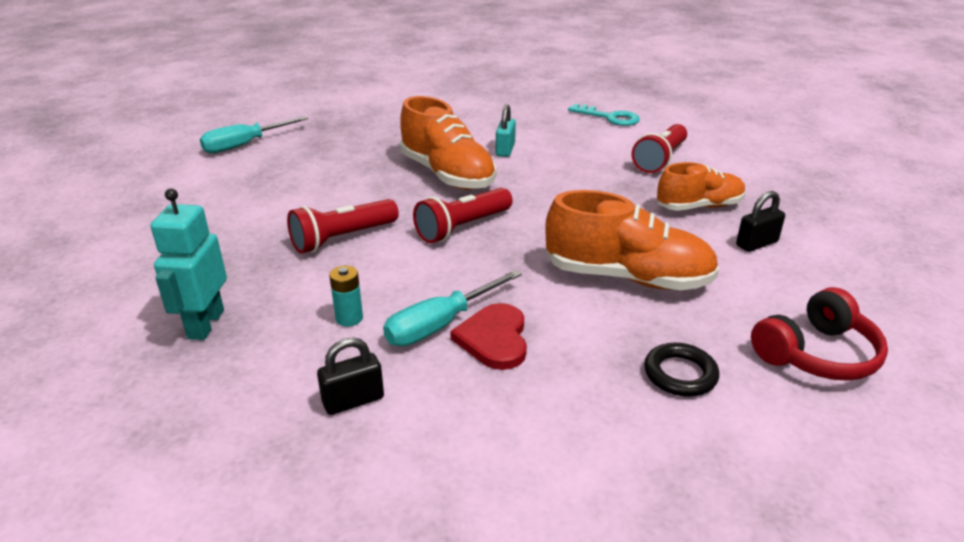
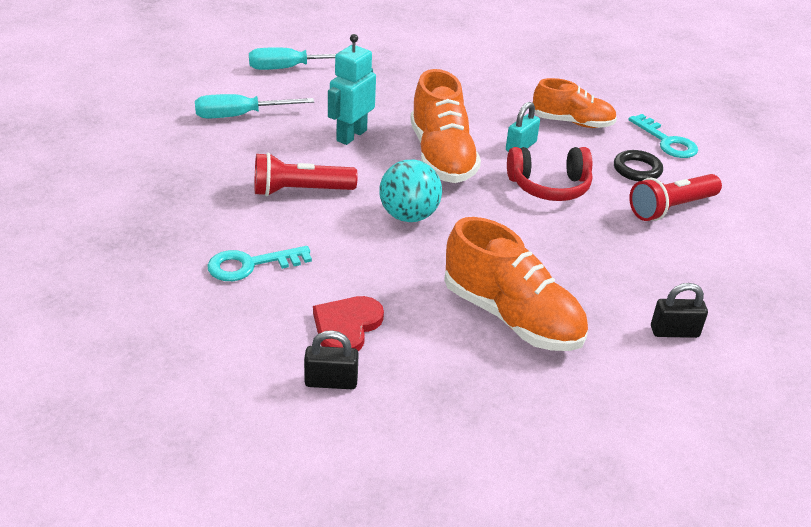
camera: 25 degrees right, 5 degrees up
turquoise robot [151,188,227,340] -> turquoise robot moved to [328,34,376,145]
black padlock [317,337,384,415] -> black padlock moved to [304,330,359,389]
turquoise battery [329,266,363,326] -> turquoise key [207,246,312,281]
turquoise screwdriver [383,270,522,346] -> turquoise screwdriver moved to [195,94,314,118]
red flashlight [413,188,513,243] -> turquoise ball [379,160,442,222]
black ring [644,343,719,397] -> black ring moved to [614,150,663,181]
orange shoe [657,162,746,211] -> orange shoe moved to [533,78,617,128]
red headphones [751,287,888,381] -> red headphones moved to [507,147,592,201]

